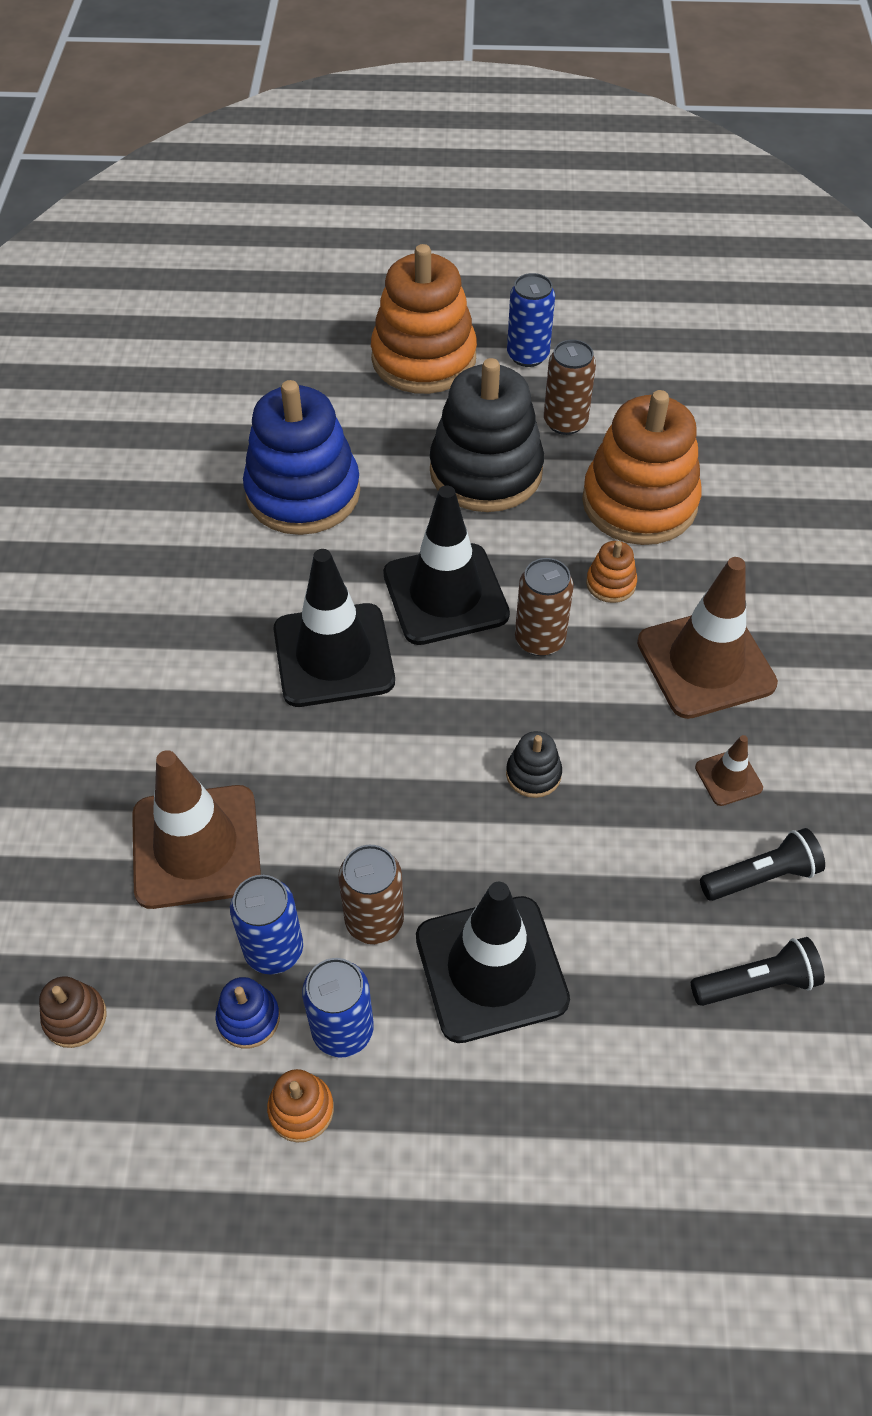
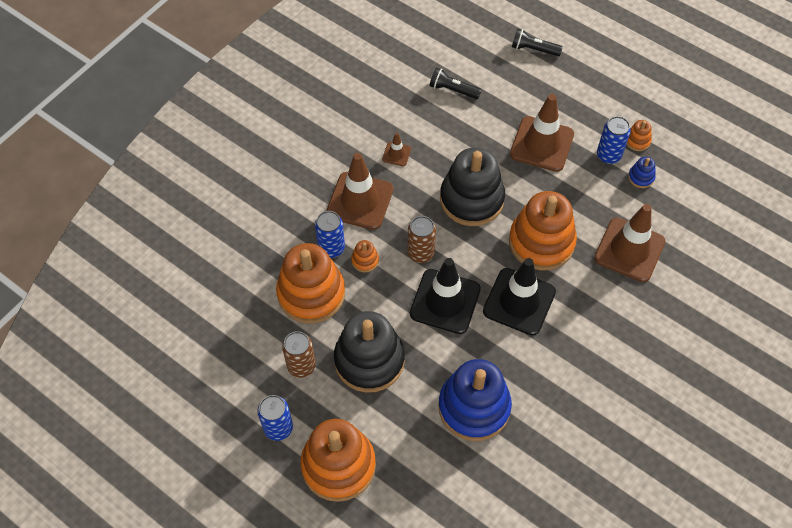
camera: 145 degrees left, 5 degrees up
brown stacking toy [39,976,107,1048] -> none
blue can [230,875,303,975] -> blue can moved to [315,211,345,258]
brown can [338,845,404,944] -> none
black traffic cone [416,882,570,1043] -> brown traffic cone [510,94,574,172]
black stacking toy [506,731,562,798] -> black stacking toy [440,147,505,226], size x2.42
black flashlight [700,828,825,901] -> black flashlight moved to [512,28,563,56]
none -> orange stacking toy [509,191,577,271]

